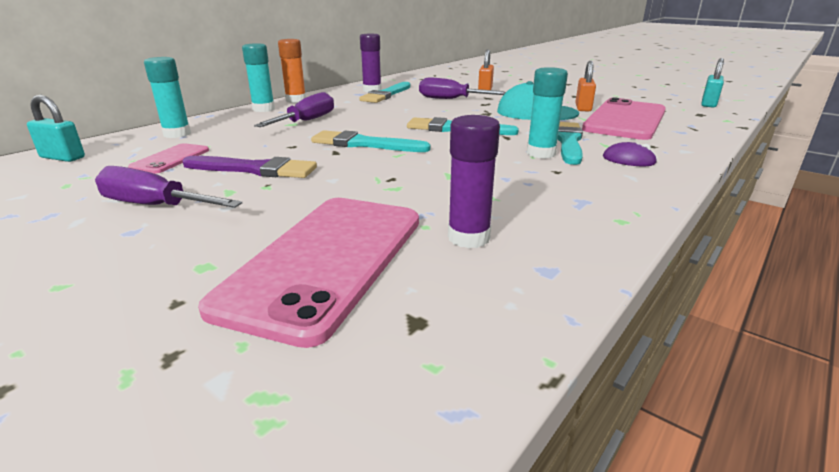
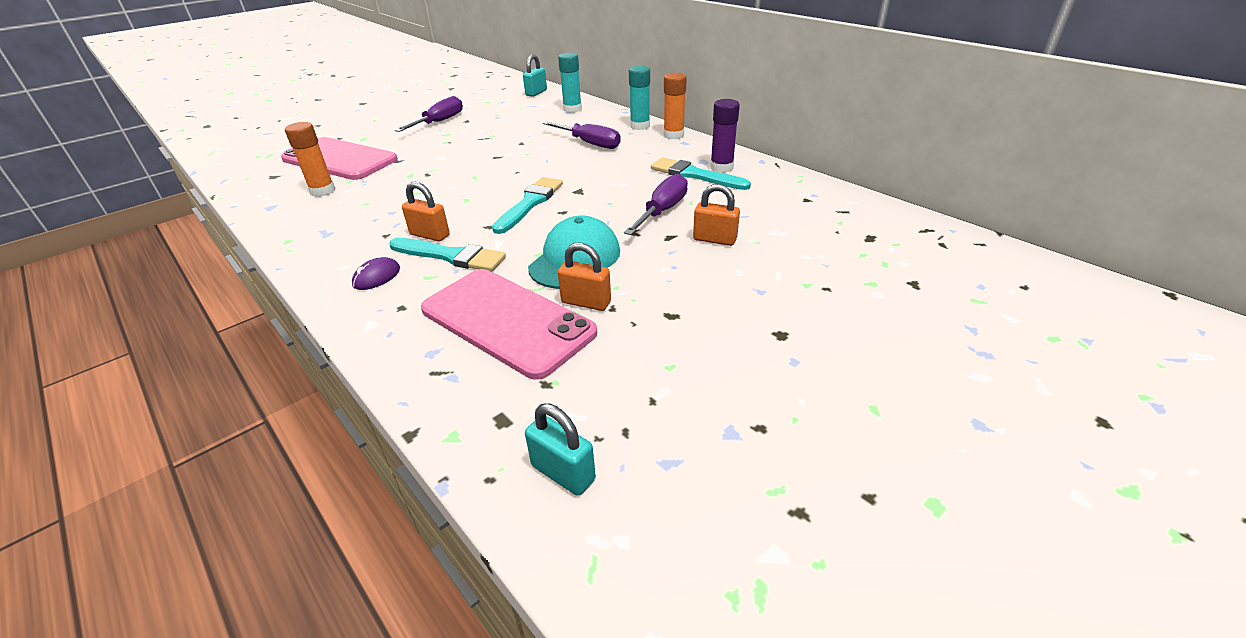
camera: 100 degrees right, 10 degrees up
pink phone [128,143,209,174] -> none
purple brush [182,156,317,178] -> none
turquoise brush [311,130,431,152] -> none
purple glue stick [448,115,500,248] -> orange glue stick [285,122,335,197]
turquoise glue stick [527,67,568,159] -> orange padlock [402,182,450,242]

